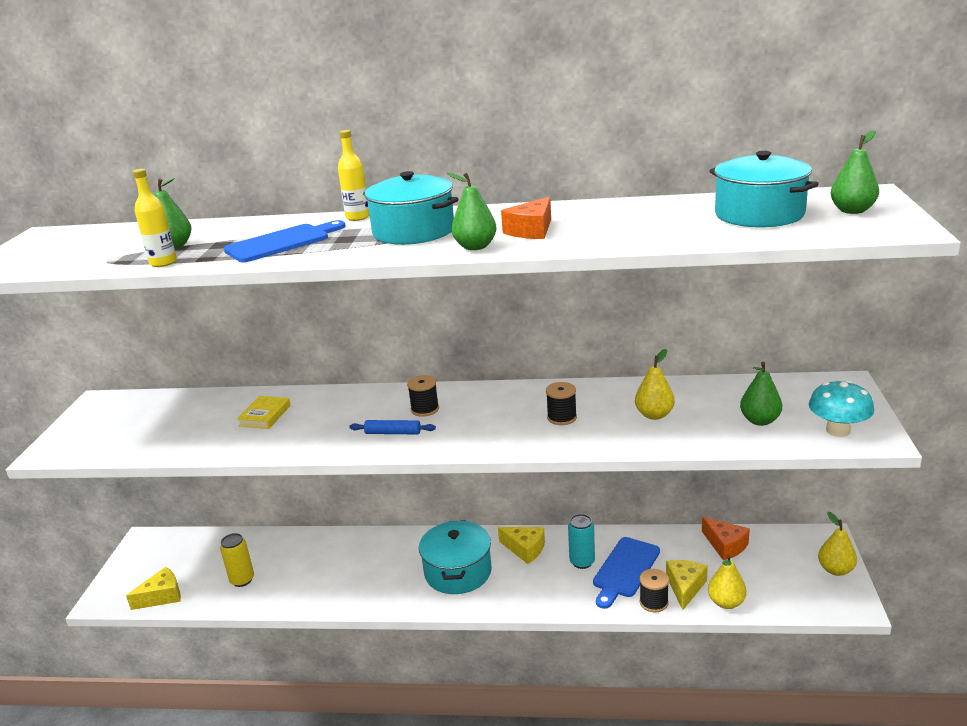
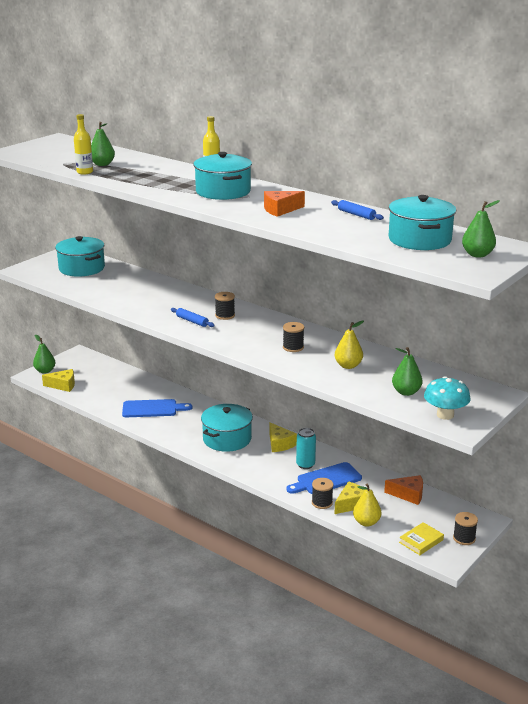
camera: 30 degrees right, 0 degrees up
yellow can [220,533,254,587] -> none
blue cutting board [224,220,346,262] -> blue cutting board moved to [122,399,192,417]
yellow book [237,396,291,429] -> yellow book moved to [399,522,444,555]
green pear [447,172,497,250] -> green pear moved to [33,335,56,374]
orange cheese [702,517,750,561] -> orange cheese turned 75 degrees counterclockwise [384,475,423,505]
yellow pear [818,512,857,576] -> black spool [453,512,478,545]
none -> turquoise pot [55,236,105,277]
none -> blue rolling pin [331,200,384,220]

